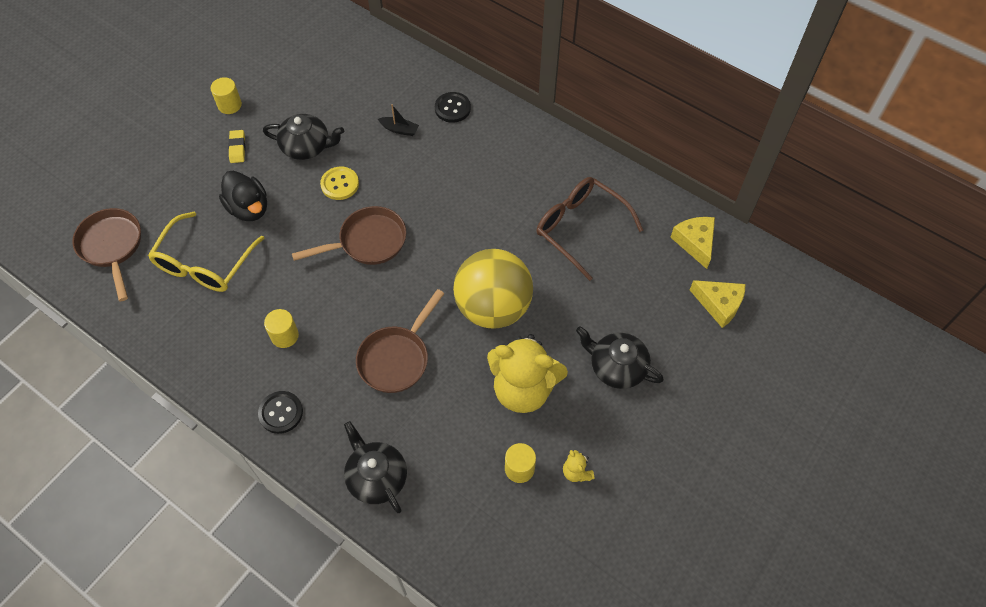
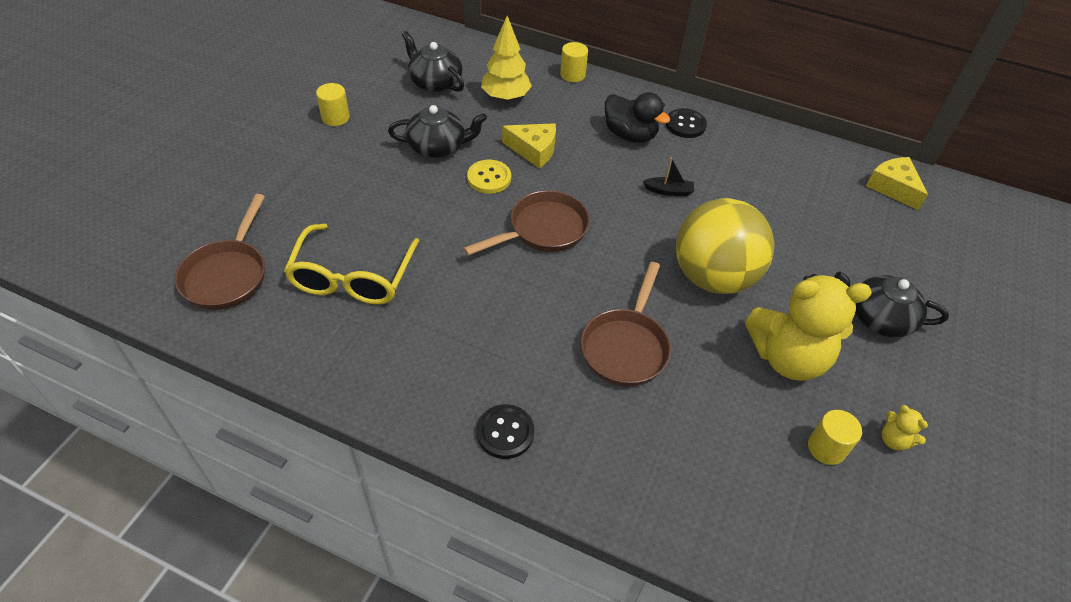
camera: 15 degrees left, 10 degrees down
brown pan [72,208,141,302] -> brown pan turned 135 degrees counterclockwise [175,194,265,310]
black duck [219,171,267,221] -> black duck moved to [605,92,671,143]
yellow eraser [228,130,245,163] -> none
yellow cylinder [264,309,299,348] -> yellow cylinder moved to [560,42,588,82]
black teapot [344,421,407,513] -> black teapot moved to [402,31,464,92]
black boat [378,104,419,136] -> black boat moved to [643,157,694,196]
black button [435,92,471,123] -> black button moved to [666,108,707,138]
brown glasses [536,177,643,281] -> none
yellow cheese [690,280,745,328] -> yellow cheese moved to [502,123,556,169]
none -> yellow tree [481,16,532,102]

